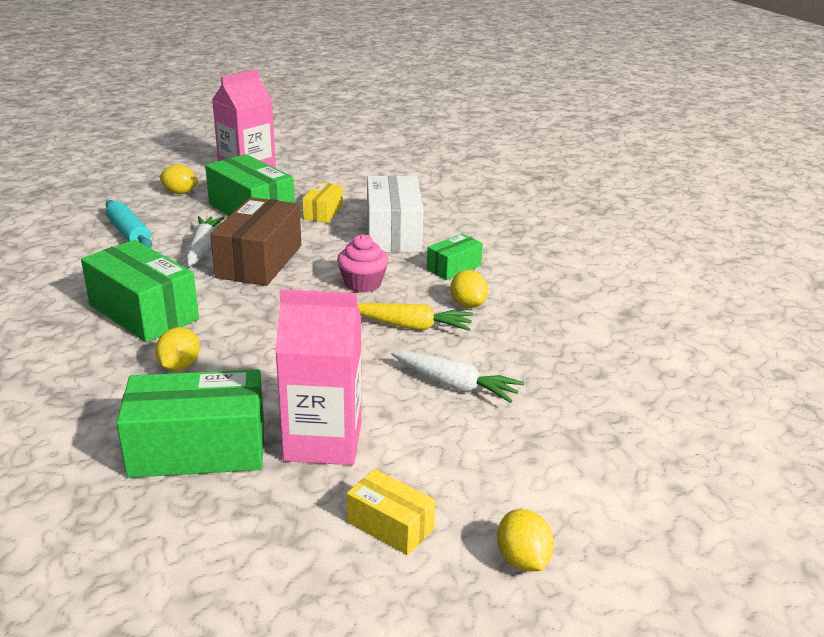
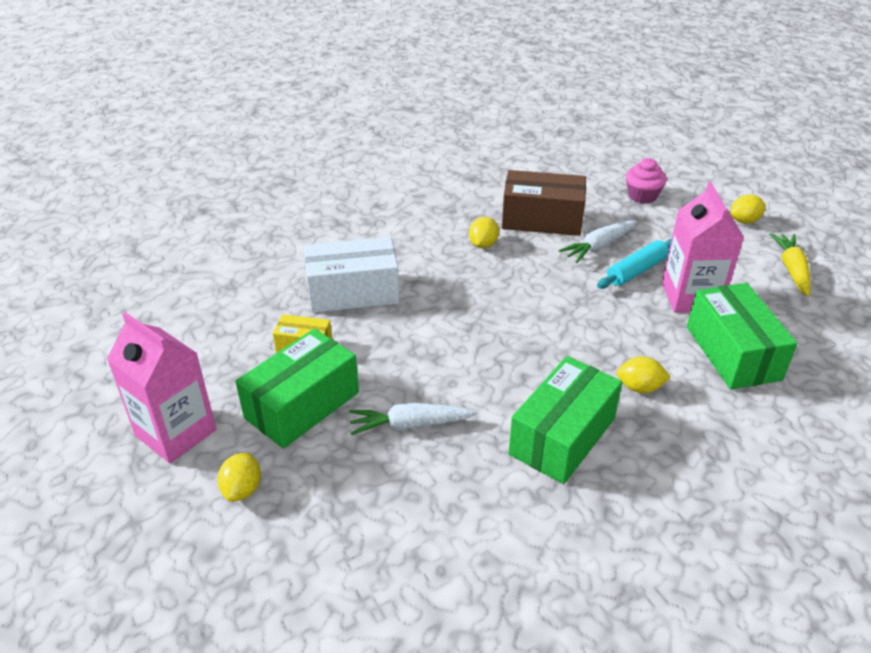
camera: 95 degrees left, 10 degrees up
turquoise rolling pin [106,200,152,248] -> turquoise rolling pin moved to [597,238,672,289]
brown box [210,197,301,286] -> brown box moved to [502,170,586,236]
pink cupcake [337,234,388,292] -> pink cupcake moved to [626,158,667,204]
yellow box [347,469,435,555] -> none
yellow carrot [357,303,474,331] -> yellow carrot moved to [769,233,811,297]
white carrot [391,351,524,403] -> white carrot turned 150 degrees counterclockwise [559,221,637,263]
green box [427,234,483,280] -> none
yellow lemon [450,270,488,308] -> yellow lemon turned 45 degrees counterclockwise [469,217,499,248]

